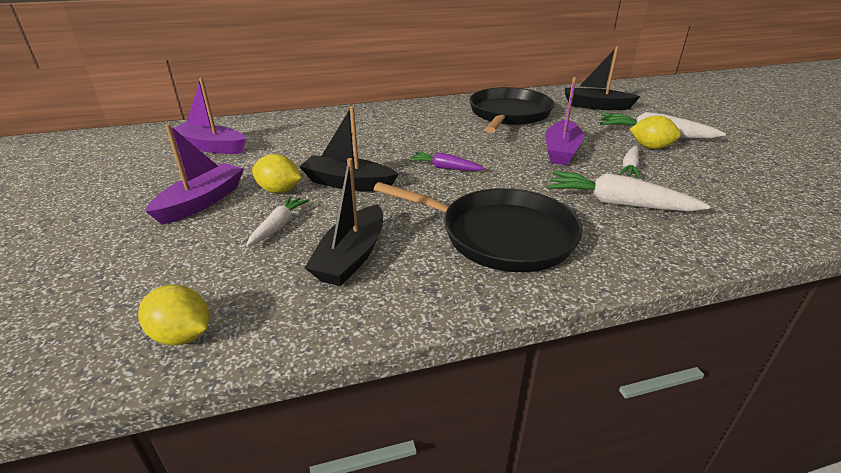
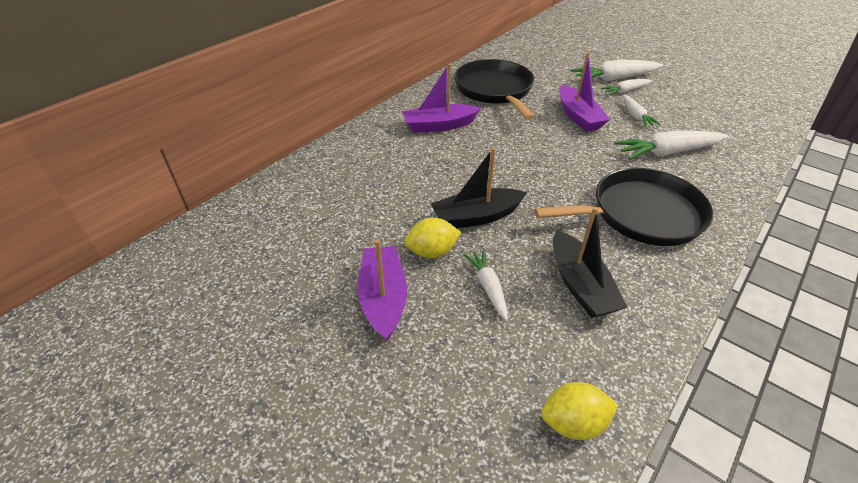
camera: 35 degrees left, 10 degrees up
purple boat [172,78,246,154] -> purple boat moved to [402,63,481,133]
purple carrot [409,152,485,171] -> none
black boat [565,46,641,110] -> none
yellow lemon [630,115,681,149] -> white carrot [601,79,652,95]

